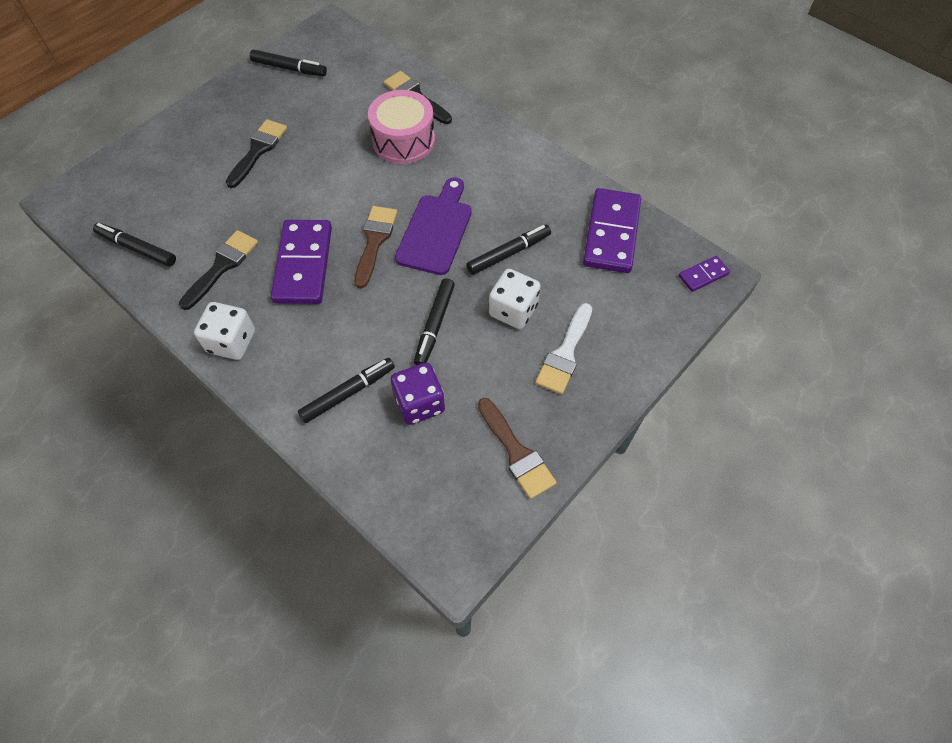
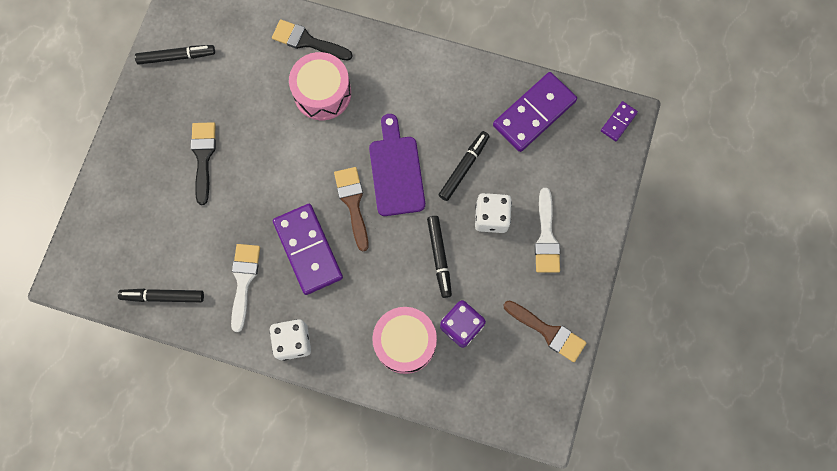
camera: 25 degrees left, 15 degrees up
black brush [179,230,258,310] -> white brush [231,244,260,332]
black marker [298,358,395,423] -> pink drum [372,307,437,374]
purple domino [583,188,641,273] -> purple domino turned 60 degrees clockwise [493,72,577,152]

